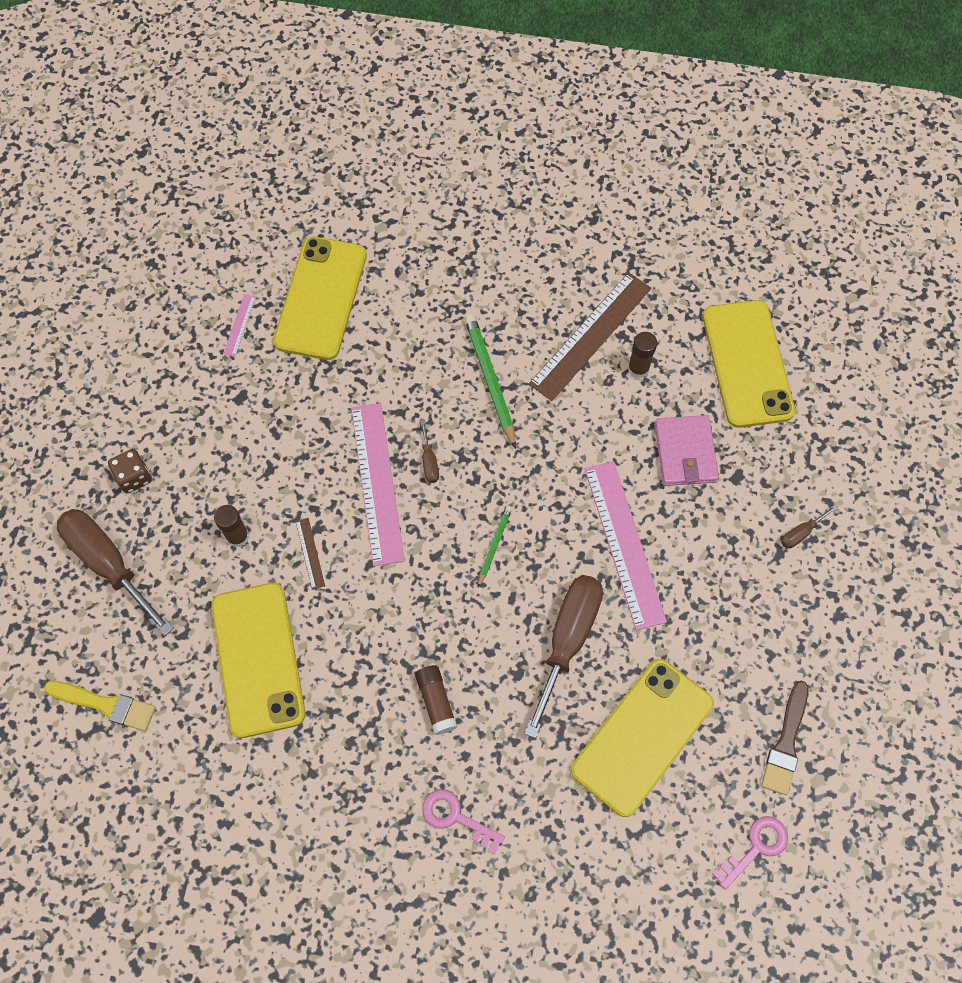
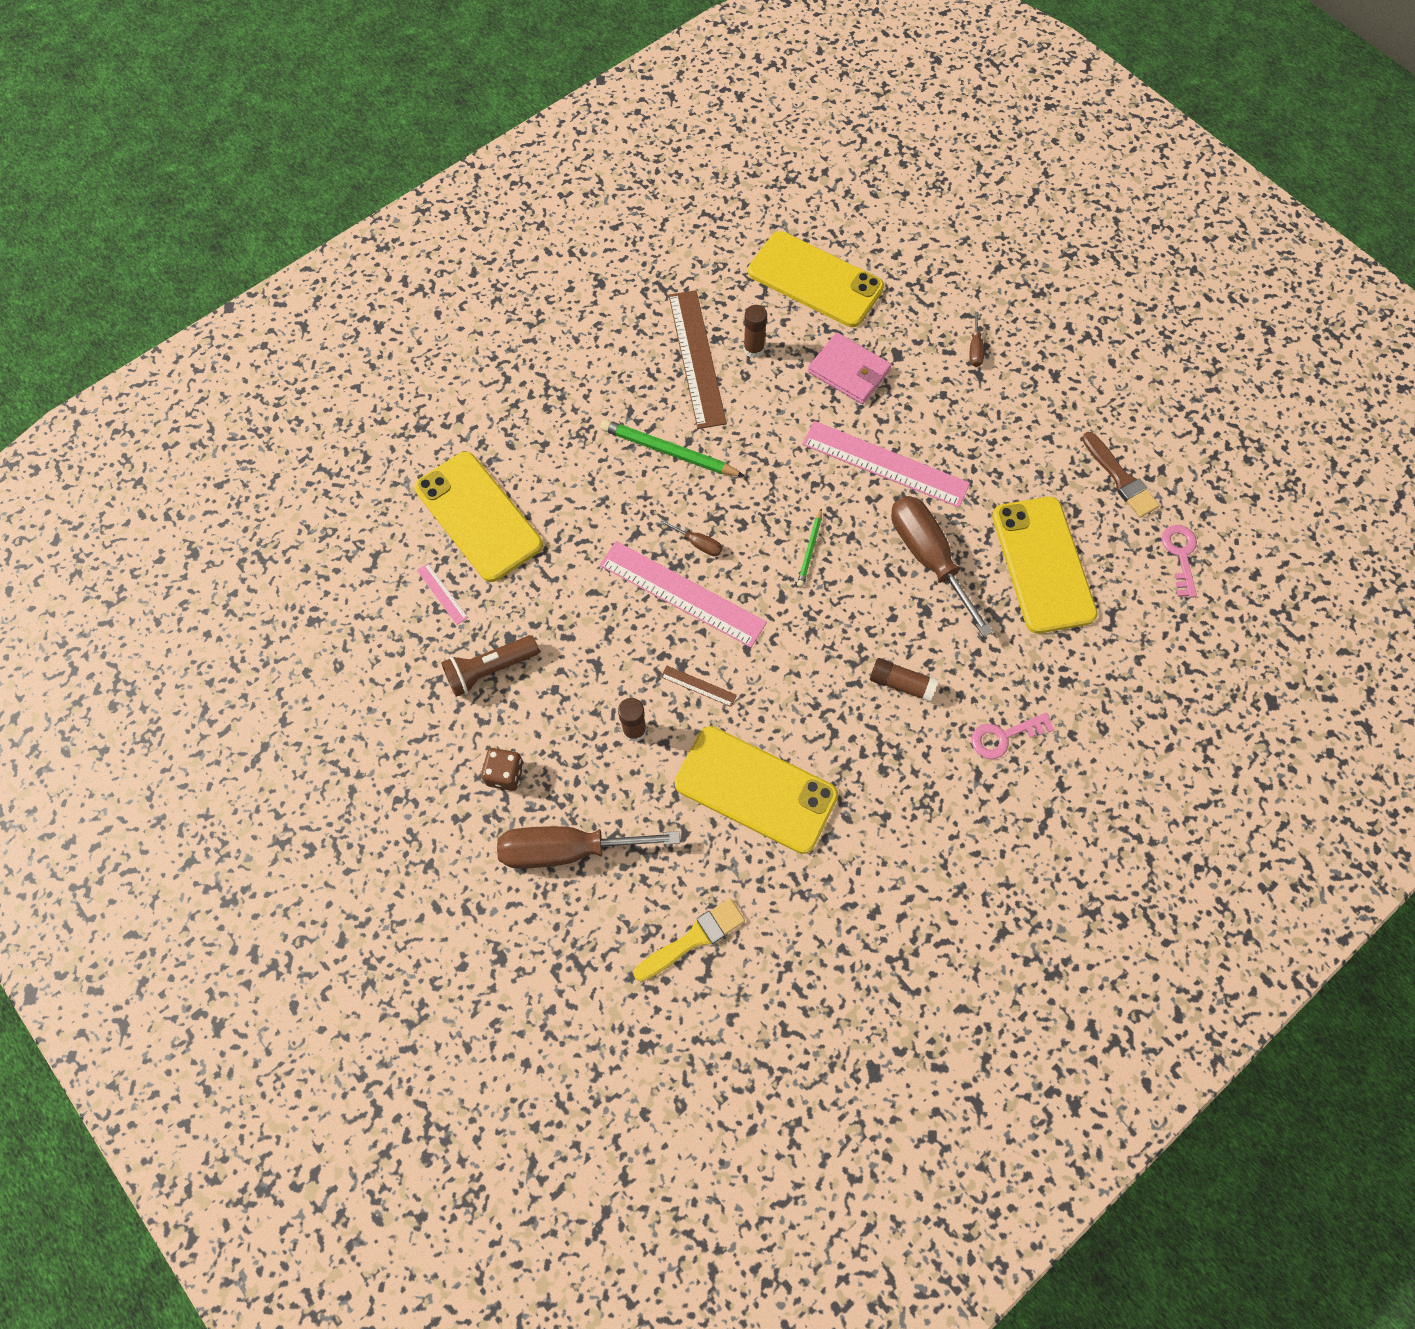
camera: 50 degrees left, 0 degrees up
green pencil [478,506,512,587] -> green pencil turned 135 degrees counterclockwise [797,508,822,587]
none -> brown flashlight [441,635,539,697]

